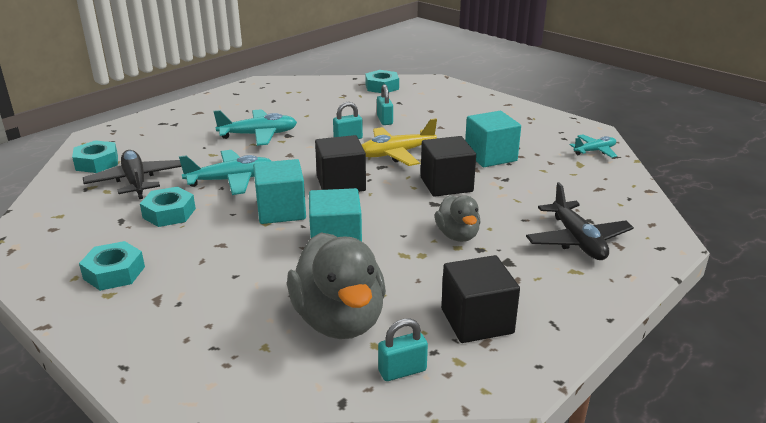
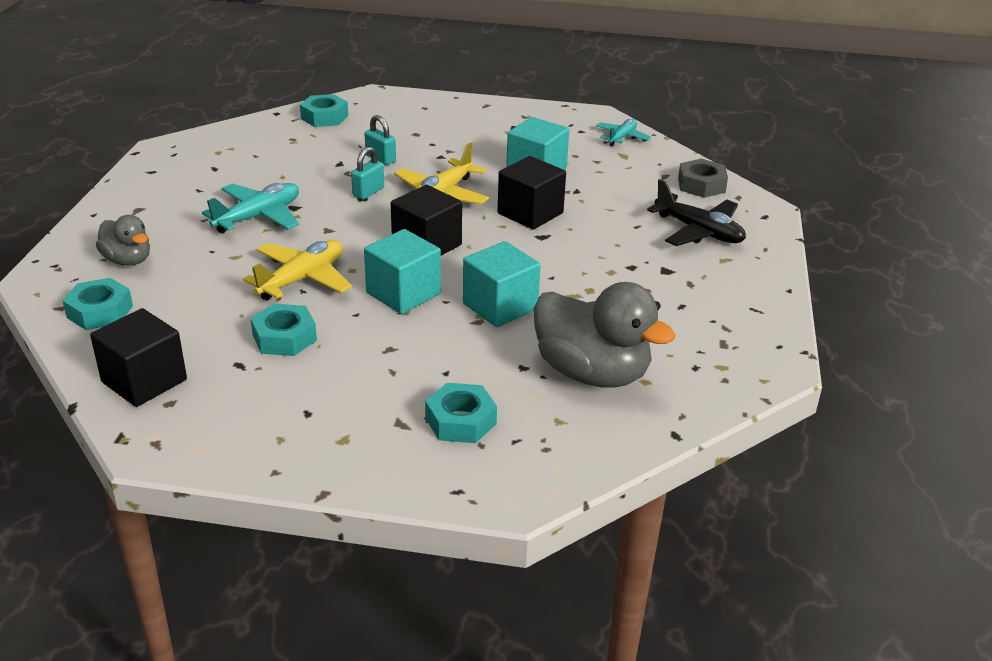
camera: 35 degrees left, 5 degrees up
turquoise nut [79,241,145,291] -> turquoise nut moved to [425,383,497,443]
black plane [83,150,182,199] -> none
turquoise plane [179,150,271,195] -> yellow plane [243,240,352,301]
turquoise padlock [378,318,428,381] -> none
grey duck [435,195,481,242] -> grey duck moved to [96,215,150,266]
black cube [441,255,520,343] -> black cube moved to [90,308,187,407]
none -> grey nut [678,159,728,198]

